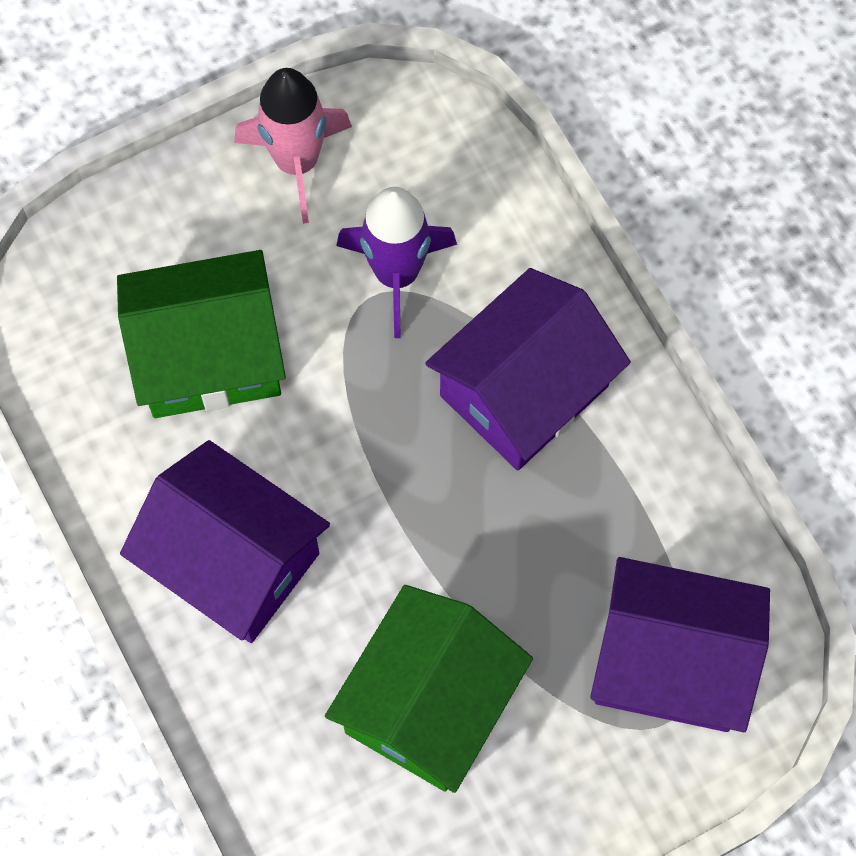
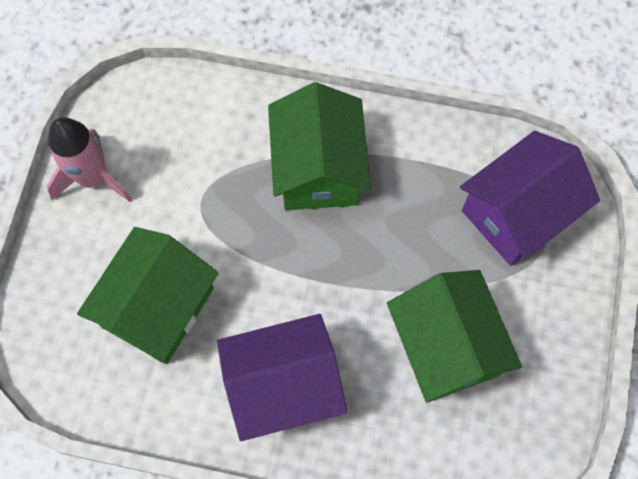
camera: 50 degrees left, 0 degrees up
purple rocket [336,187,457,338] -> none
purple house [425,268,631,471] -> green house [268,82,371,210]

